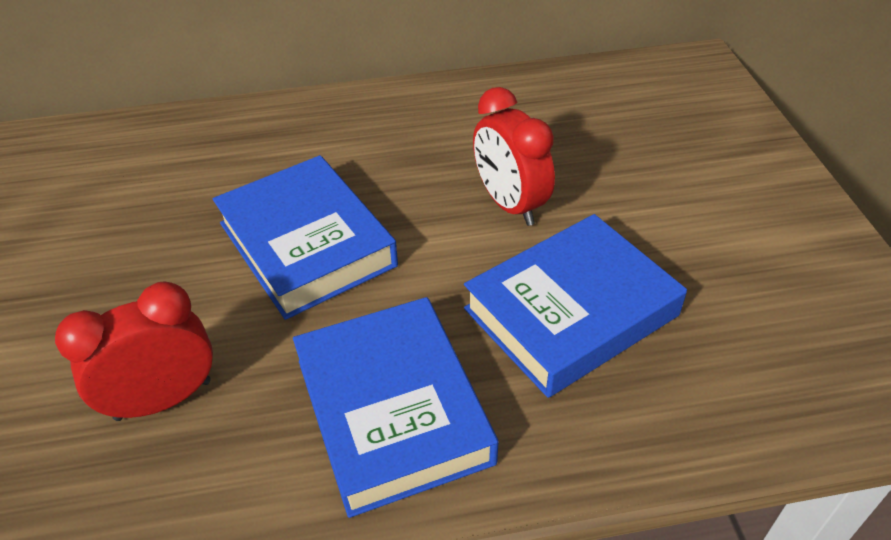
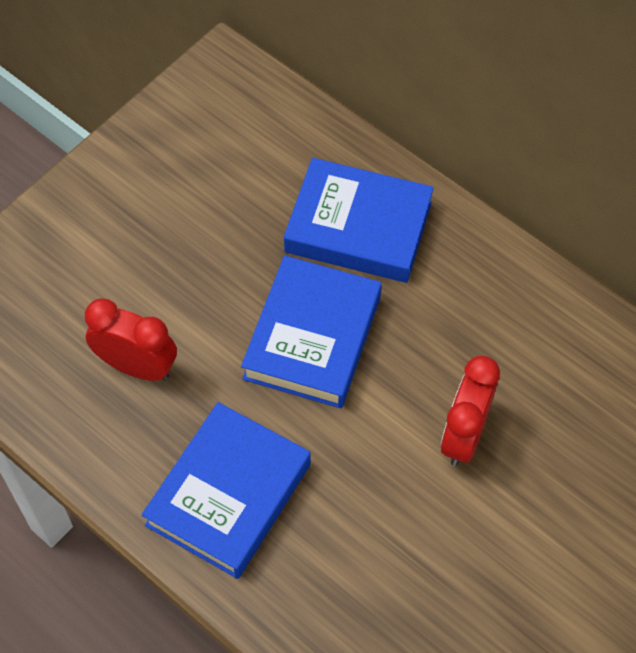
camera: 50 degrees right, 15 degrees up
blue book [464,214,687,398] -> blue book moved to [284,158,434,283]

